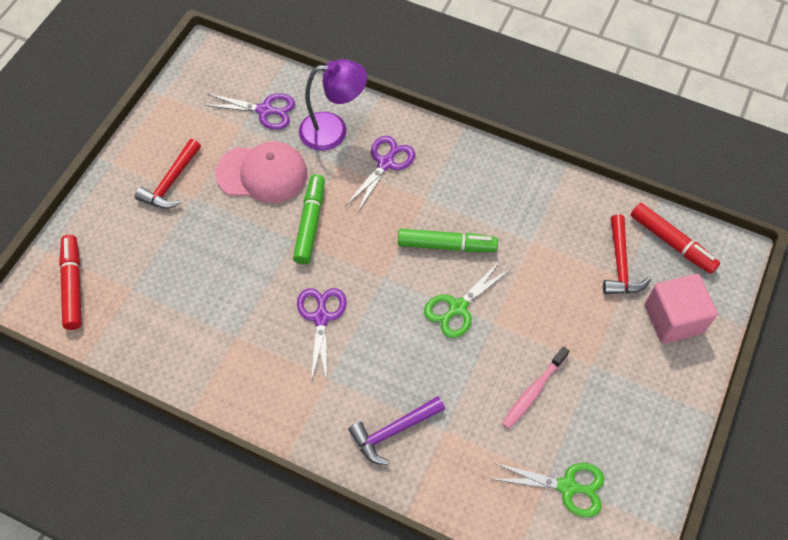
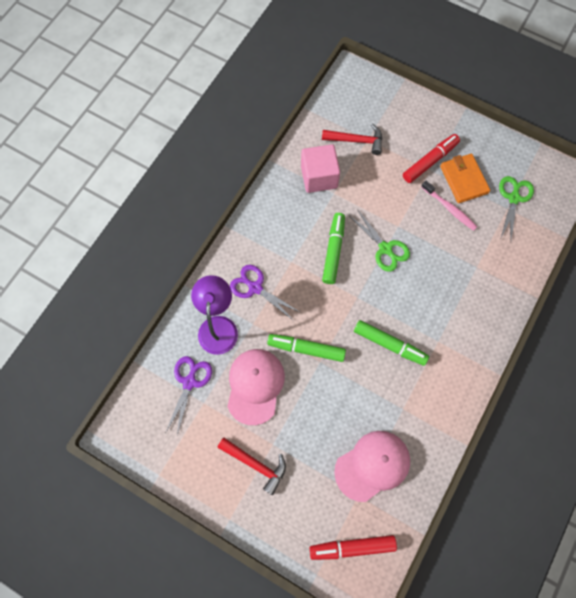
camera: 85 degrees left, 10 degrees up
purple scissors [297,288,347,382] -> green marker [354,320,429,366]
purple hammer [348,396,445,465] -> none
red marker [631,203,720,274] -> red marker moved to [403,134,460,183]
pink cube [645,274,718,344] -> pink cube moved to [301,144,340,193]
none -> pink cap [334,431,410,502]
none -> orange wallet [440,154,491,203]

